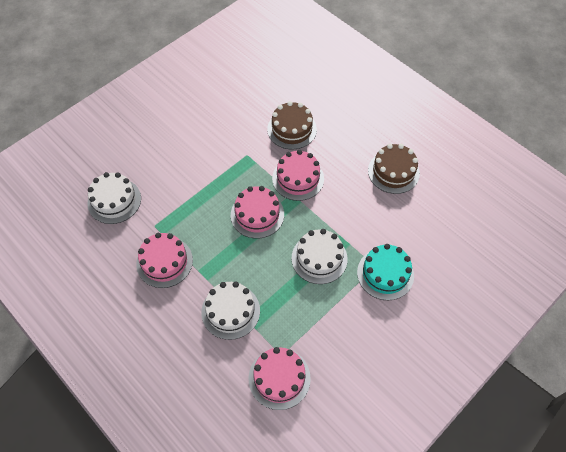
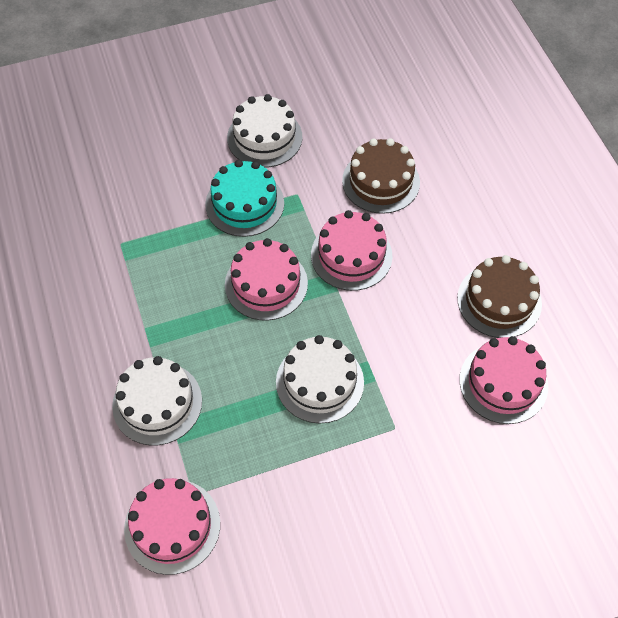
camera: 25 degrees right, 0 degrees up
white cake [87,172,141,224] -> white cake moved to [227,94,302,168]
pink cake [136,233,193,288] -> pink cake moved to [459,336,548,424]
turquoise cake [357,244,414,300] -> turquoise cake moved to [205,160,284,237]

